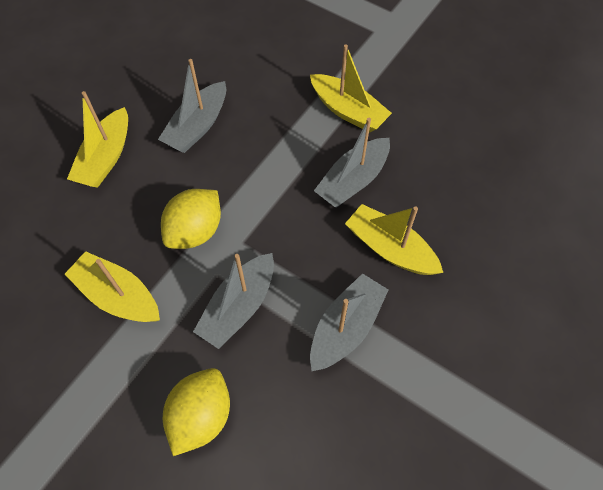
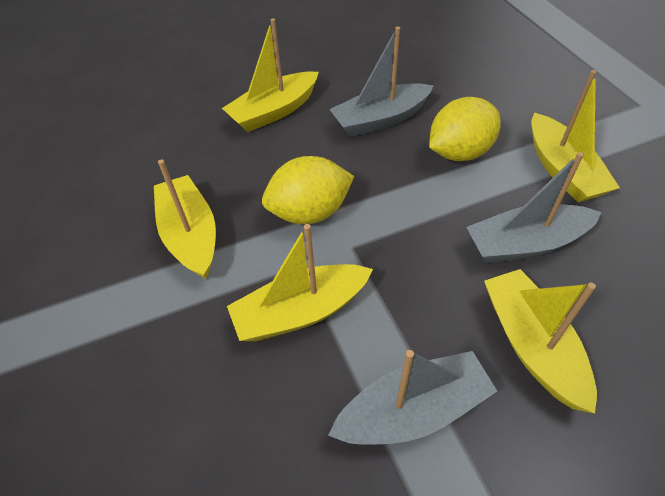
camera: 35 degrees right, 10 degrees down
yellow lemon [163,368,230,456] -> yellow lemon moved to [429,97,501,161]
grey boat [193,253,274,349] -> yellow boat [227,224,373,341]

